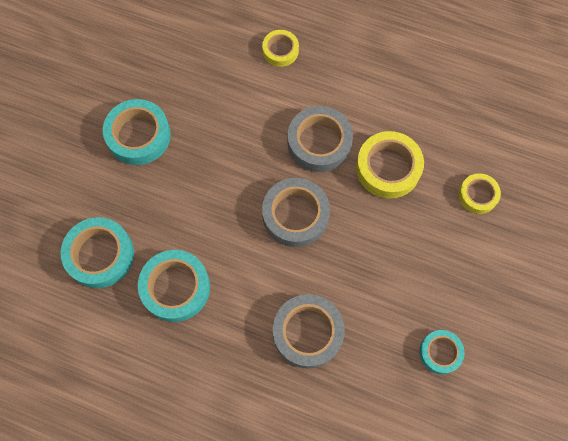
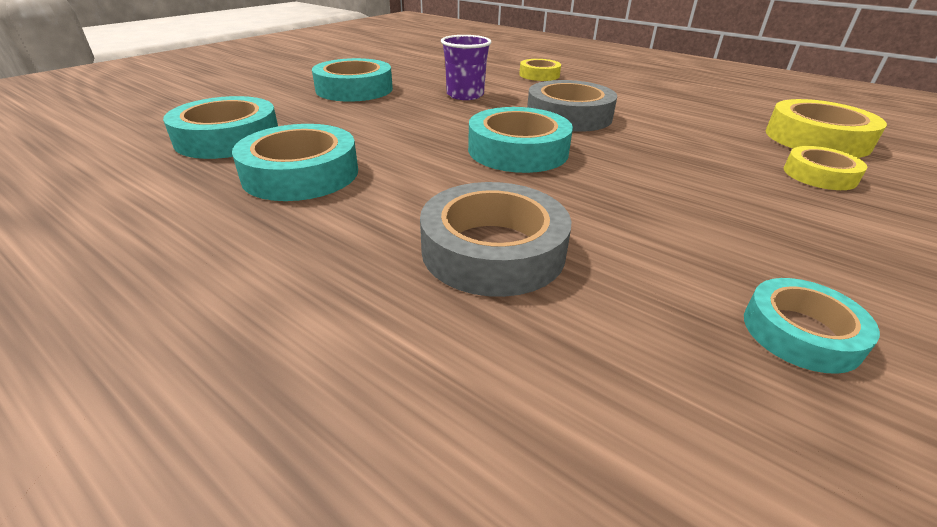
camera: 15 degrees right, 35 degrees down
grey tape [262,178,330,247] -> turquoise tape [468,107,573,173]
yellow tape [356,131,424,199] -> yellow tape moved to [766,99,887,158]
none -> purple cup [441,35,491,100]

